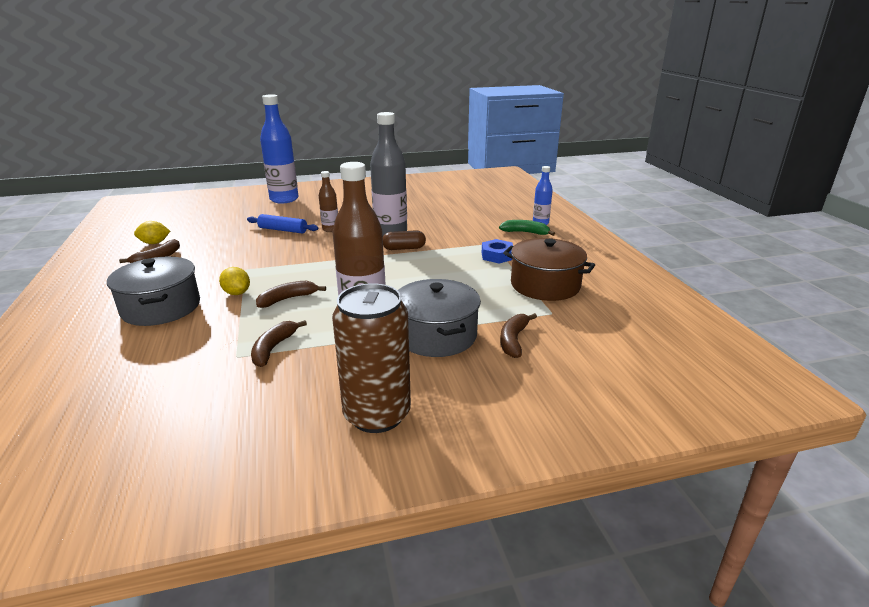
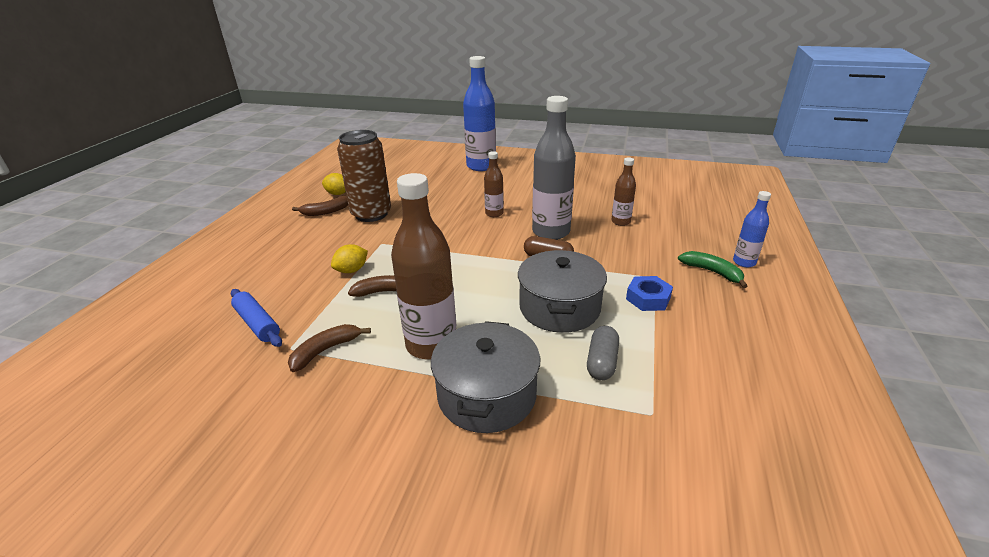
camera: 30 degrees right, 5 degrees up
grey pot [107,257,200,326] -> grey pot moved to [518,250,607,333]
yellow lemon [219,267,250,295] -> yellow lemon turned 60 degrees clockwise [331,244,368,273]
blue rolling pin [247,214,319,234] -> blue rolling pin moved to [231,289,282,347]
brown can [332,283,411,433] -> brown can moved to [337,130,391,222]
brown banana [500,313,537,358] -> none
brown pot [503,238,595,301] -> none
none -> grey capsule [587,326,619,380]
none -> brown bottle [611,158,636,226]

